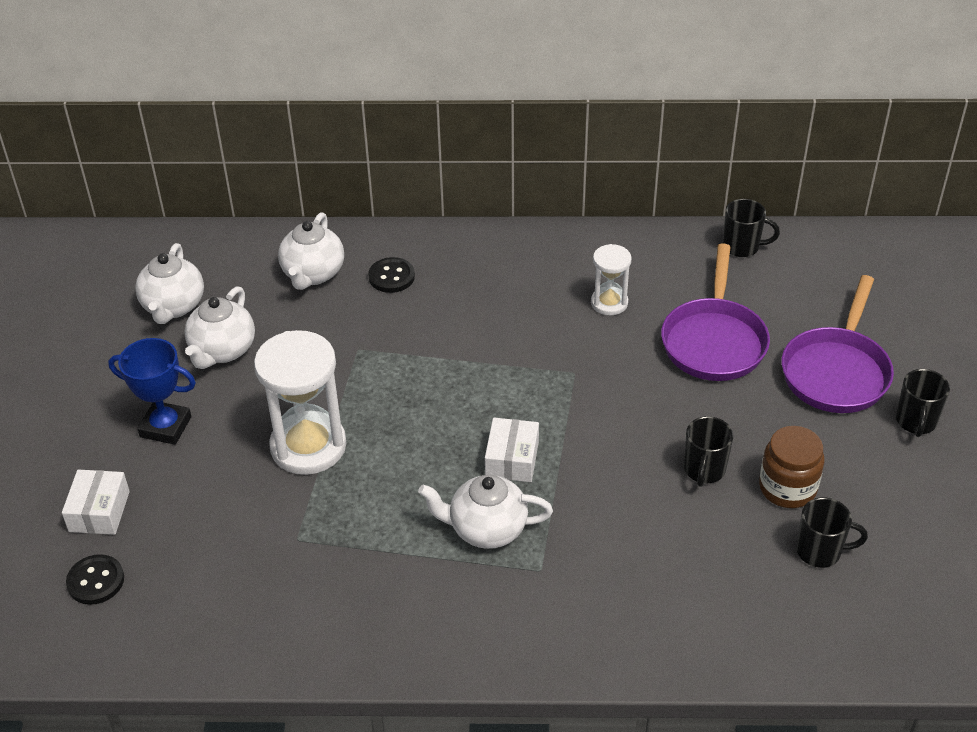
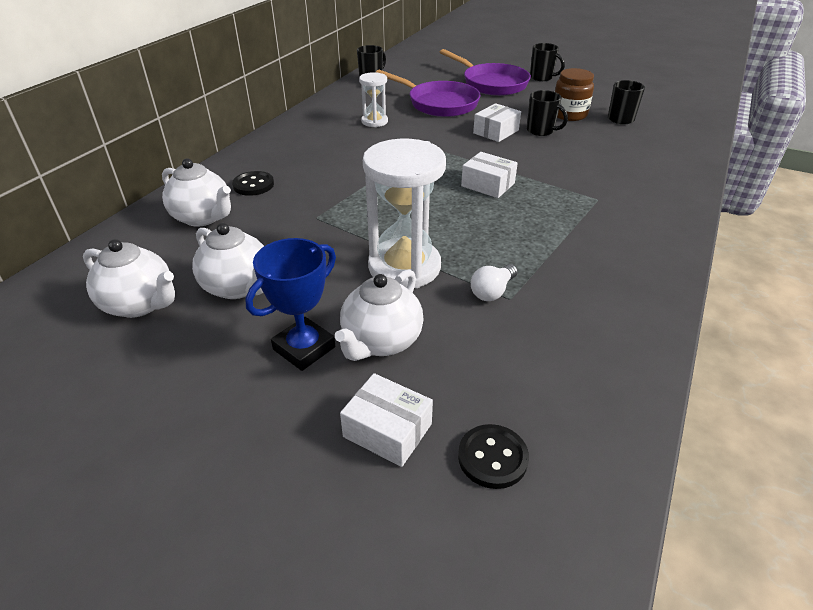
camera: 65 degrees left, 5 degrees down
white teapot [418,475,553,549] -> white teapot moved to [335,269,424,361]
none -> white light bulb [471,264,518,301]
none -> white box [473,103,521,142]

